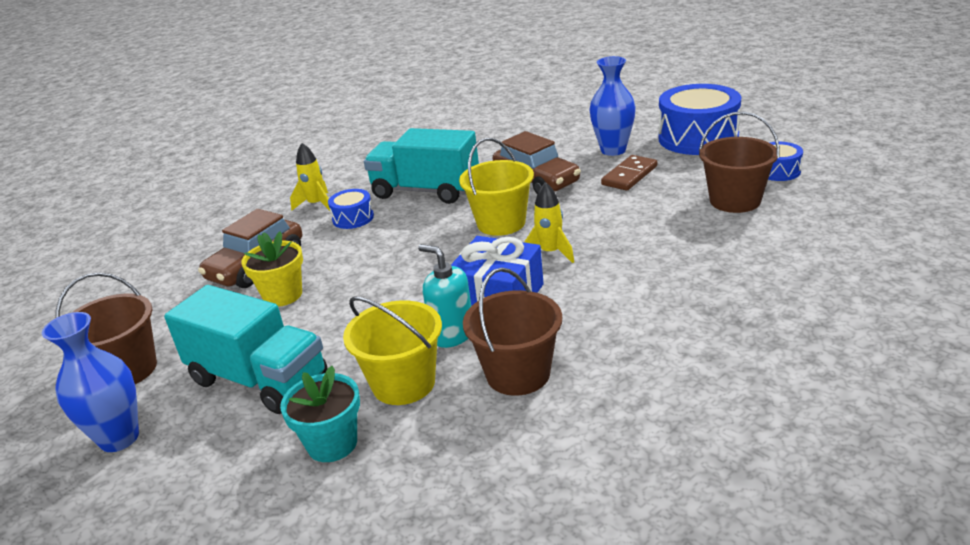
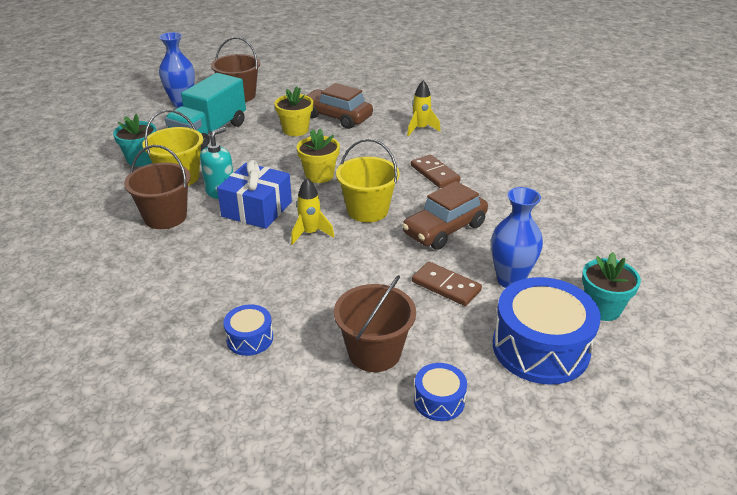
camera: 85 degrees right, 5 degrees up
blue drum [328,189,374,229] -> blue drum moved to [224,304,273,356]
turquoise truck [364,128,479,204] -> brown domino [411,155,461,188]
none -> yellow flower pot [297,128,340,183]
none -> turquoise flower pot [582,252,641,321]

